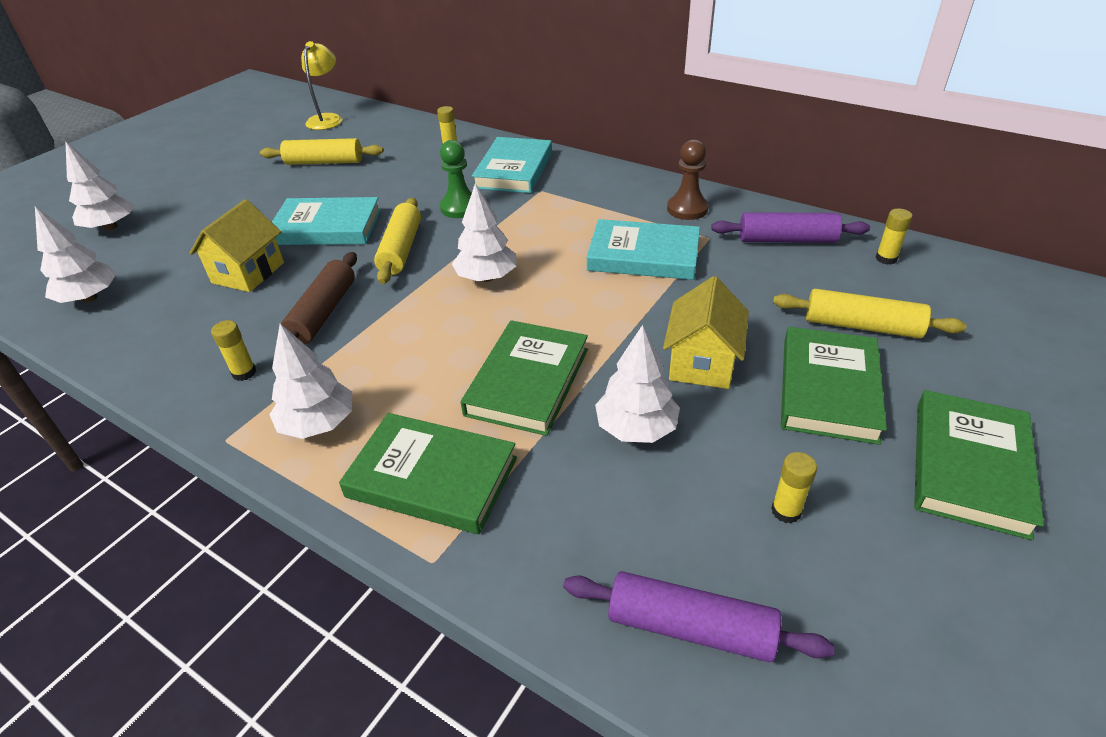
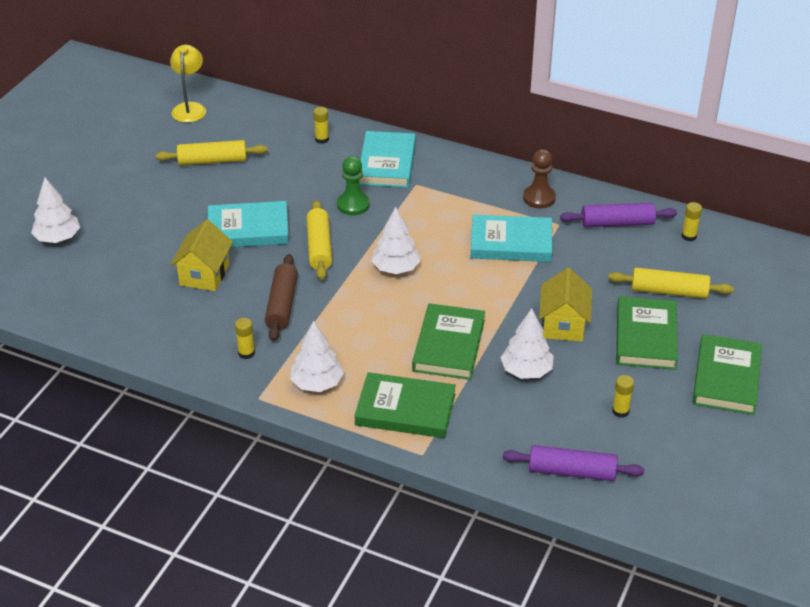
camera: 10 degrees left, 0 degrees up
white tree [35,206,117,303] -> none

